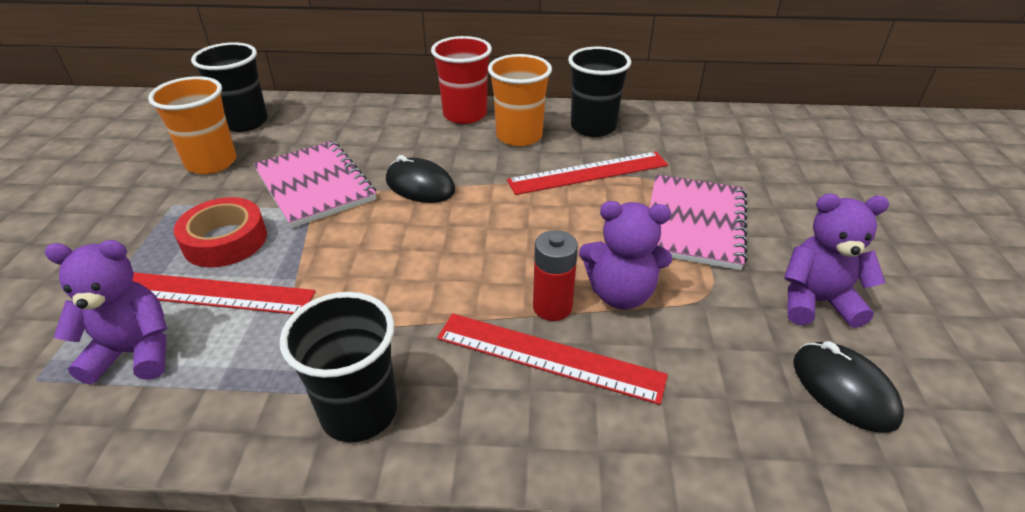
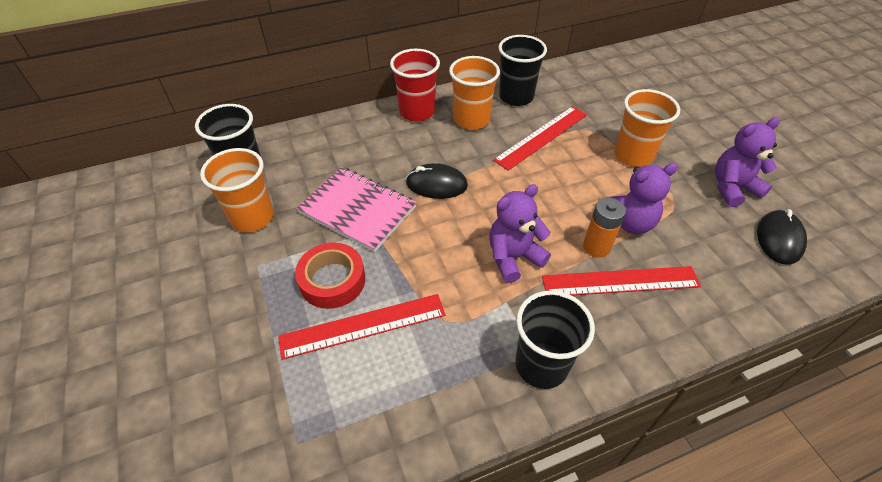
camera: 25 degrees left, 10 degrees up
purple teddy bear [45,240,167,384] -> purple teddy bear moved to [489,184,551,283]
red battery [533,230,578,321] -> orange battery [583,198,626,258]
pink notebook [649,174,748,270] -> orange cup [614,89,680,167]
black mouse [793,341,904,433] -> black mouse turned 75 degrees clockwise [757,209,807,265]

